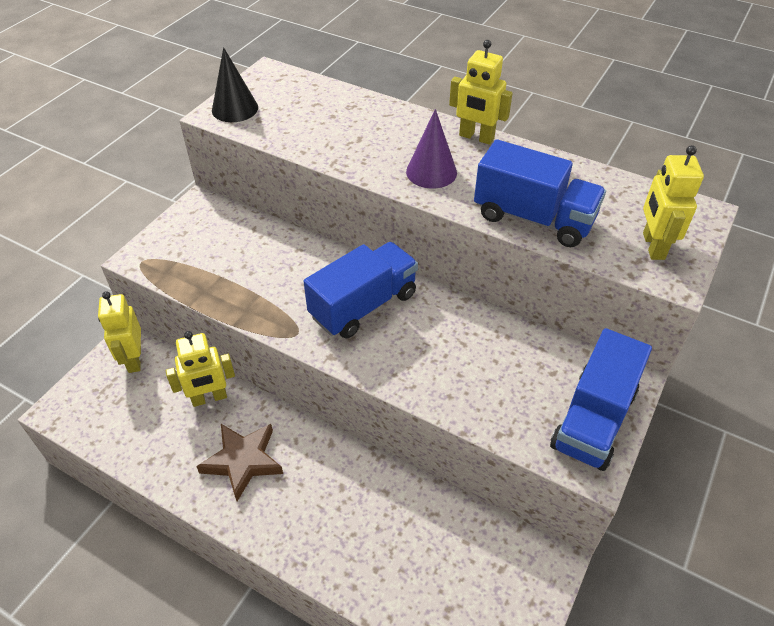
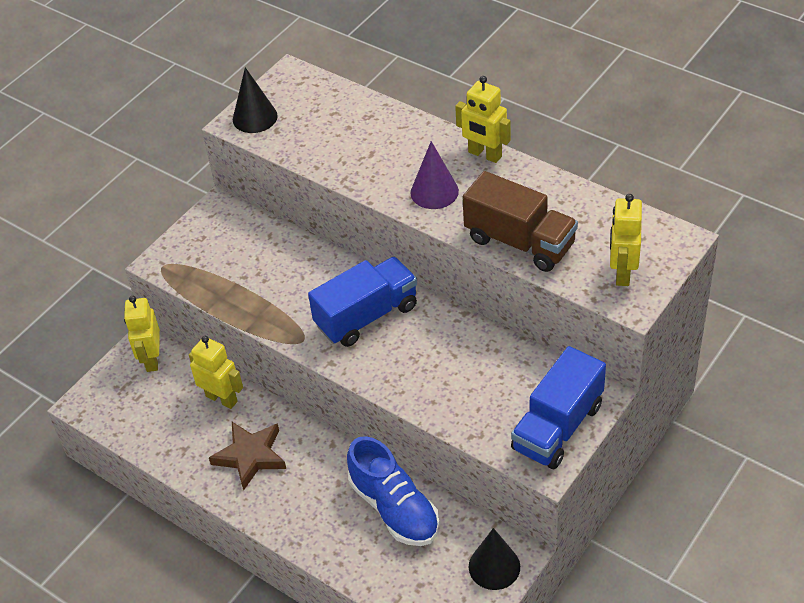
camera: 10 degrees right, 0 degrees up
yellow robot [166,331,235,407] -> yellow robot turned 135 degrees counterclockwise [189,336,243,409]
blue truck [474,139,606,247] -> brown truck [463,171,578,272]
none -> blue shoe [347,436,439,546]
none -> black cone [469,528,520,590]

